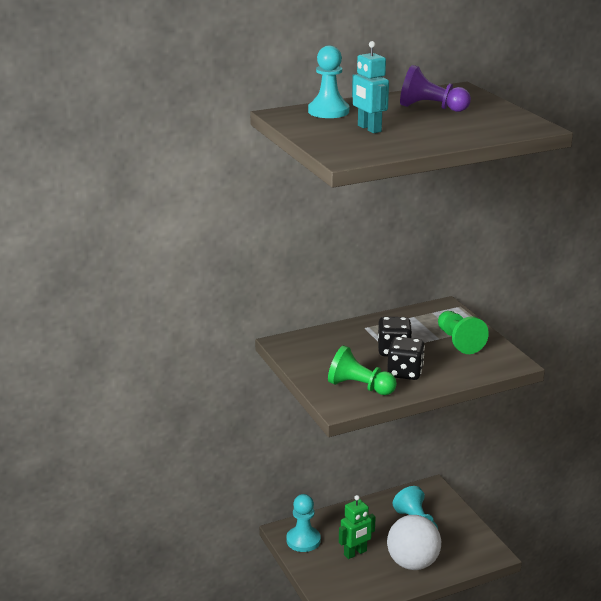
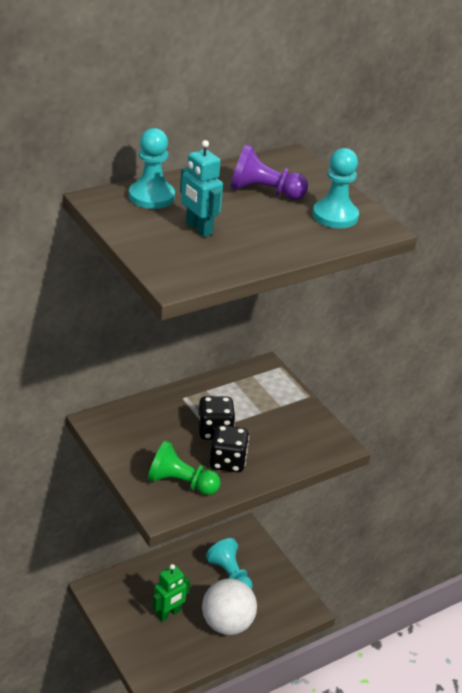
camera: 10 degrees left, 10 degrees up
turquoise pawn [286,494,321,552] -> turquoise pawn moved to [312,148,359,228]
green pawn [438,311,489,354] -> none

